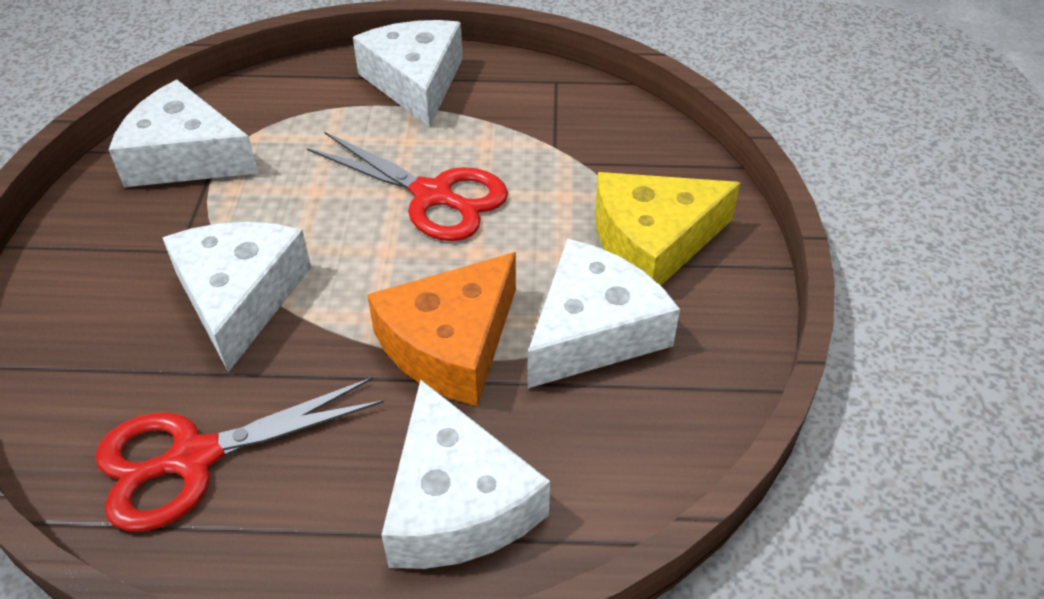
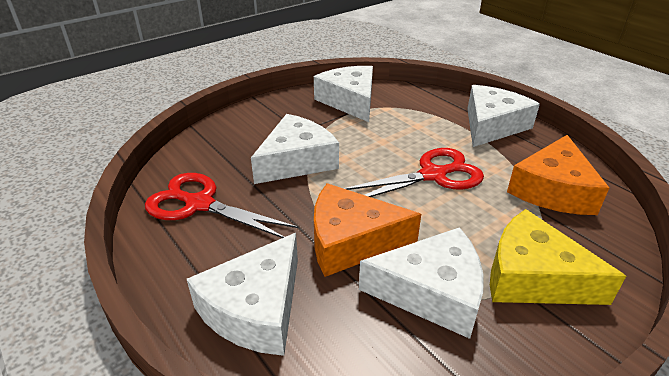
camera: 50 degrees right, 10 degrees down
red scissors [307,132,508,241] -> red scissors turned 105 degrees counterclockwise [343,148,484,197]
none -> orange cheese [507,135,609,215]

